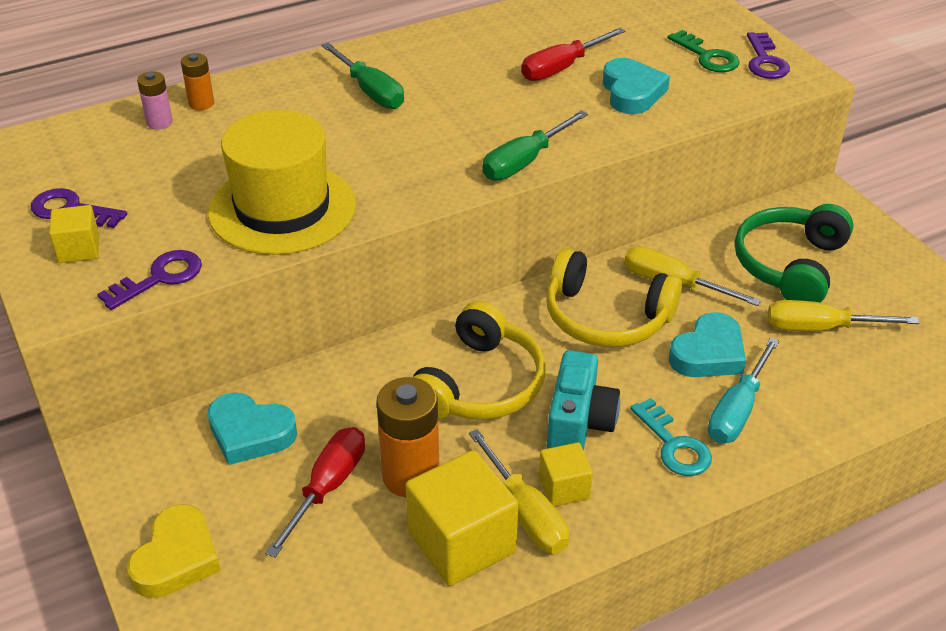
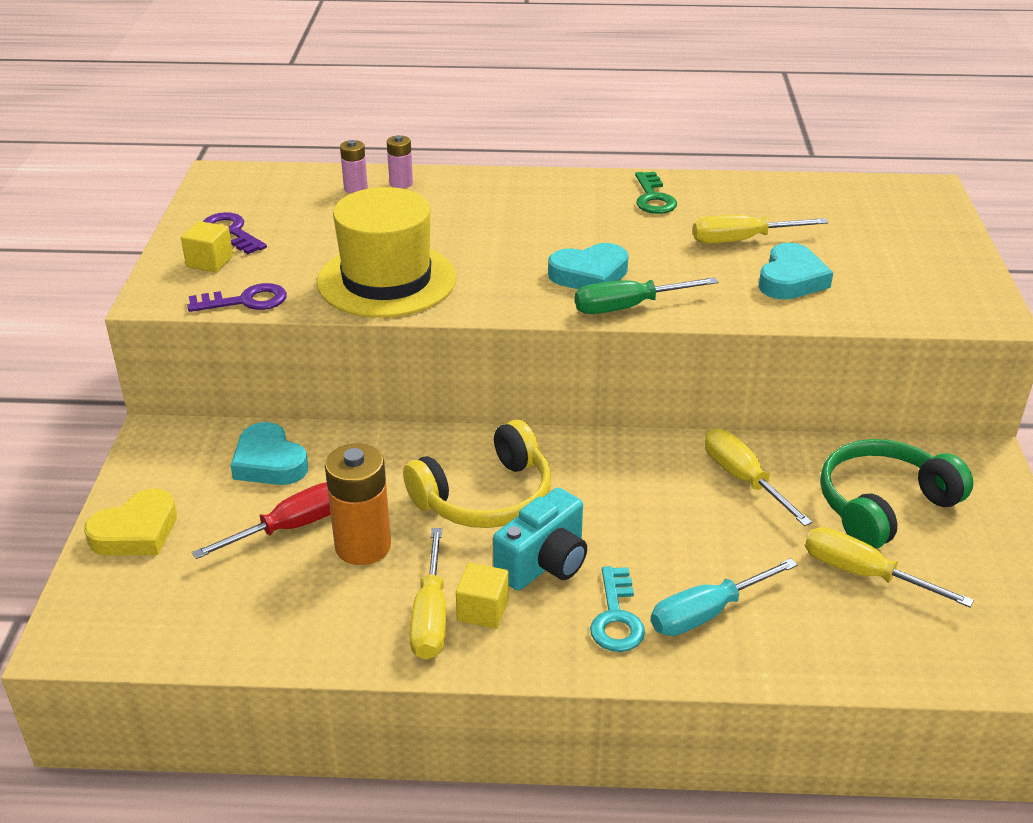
camera: 30 degrees right, 5 degrees down
orange battery [181,53,214,110] -> pink battery [387,135,413,188]
green screwdriver [321,42,404,109] -> none
yellow cube [406,450,518,586] -> none
red screwdriver [521,28,626,81] -> yellow screwdriver [693,215,828,244]
yellow headphones [546,248,682,347] -> none
green key [667,30,740,72] -> green key moved to [635,172,677,214]
turquoise heart [669,312,746,377] -> turquoise heart moved to [548,243,629,290]
purple key [747,32,790,79] -> none

